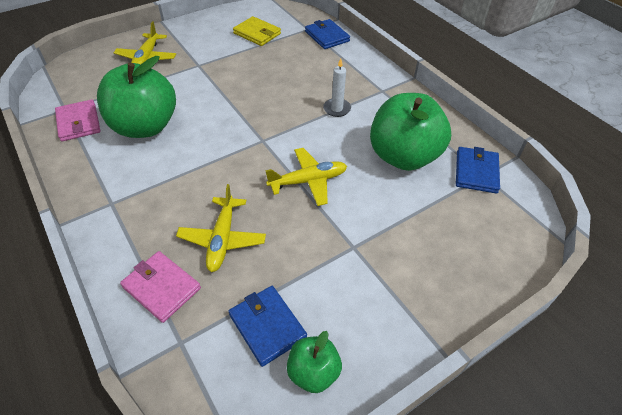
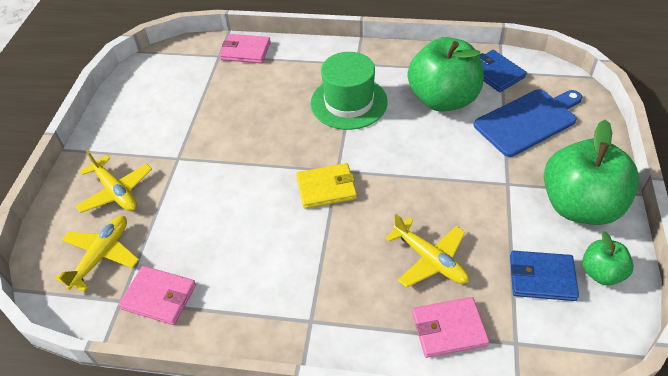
camera: 45 degrees left, 0 degrees up
green apple [97,56,176,138] -> green apple moved to [544,119,639,225]
yellow wallet [233,16,281,46] -> yellow wallet moved to [296,163,357,209]
yellow plane [265,148,347,206] -> yellow plane moved to [55,216,139,292]
blue wallet [305,19,350,49] -> pink wallet [219,34,271,63]
white candle [323,58,351,117] -> green hat [310,52,388,130]
none -> blue cutting board [474,89,582,157]

